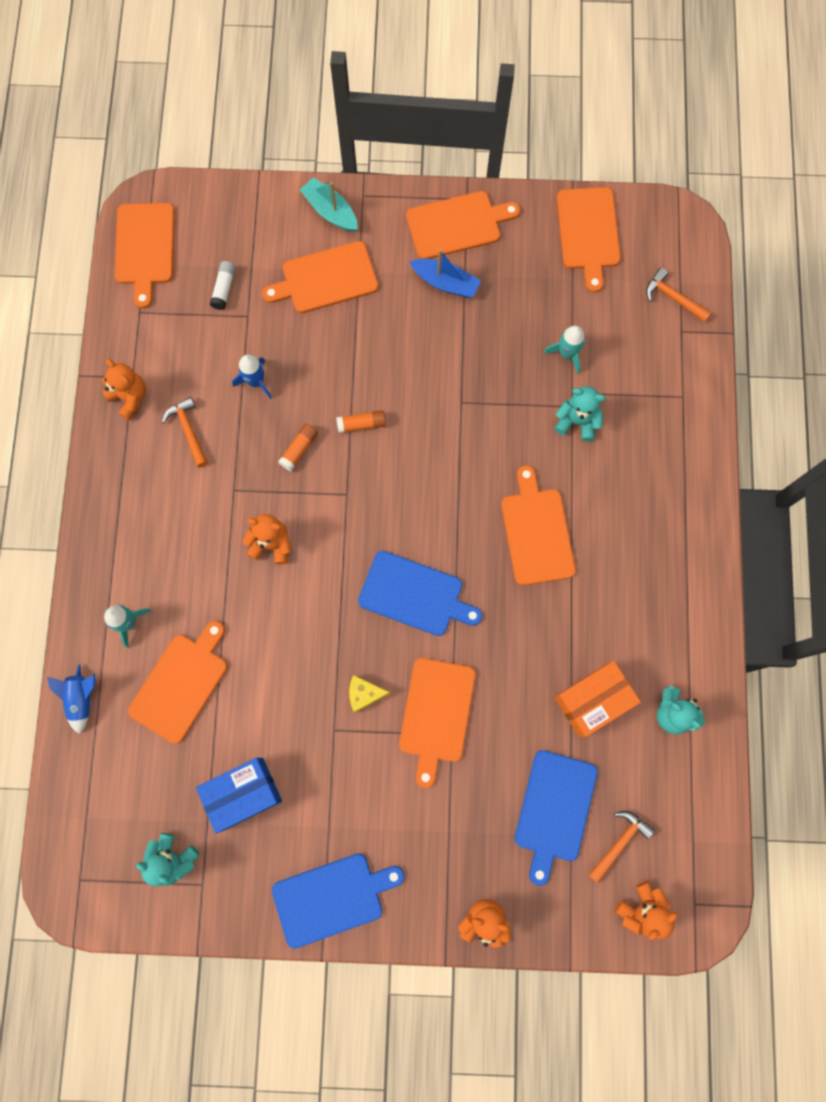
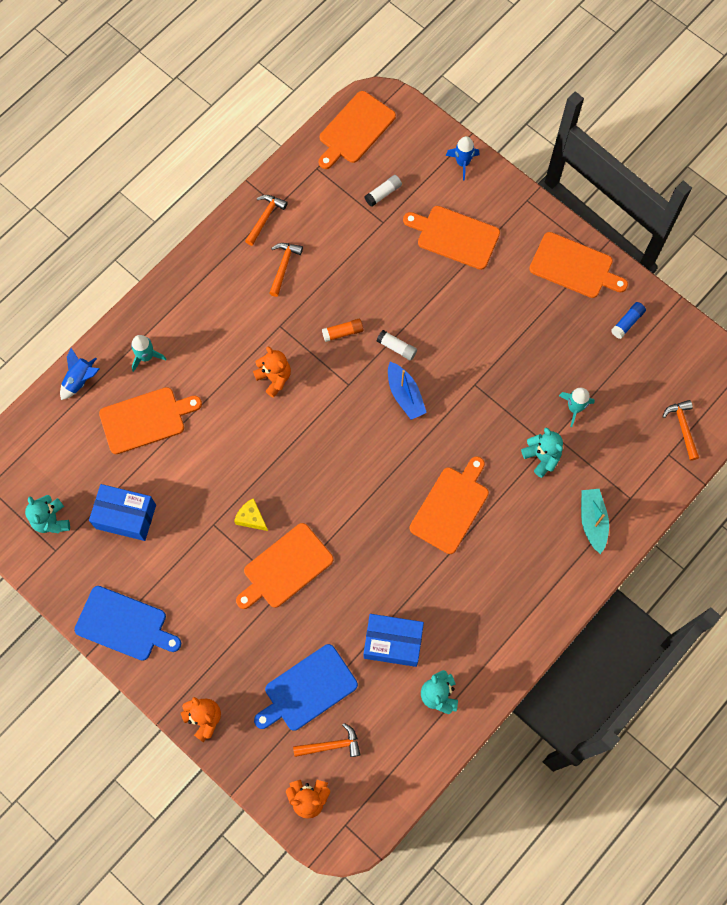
camera: 40 degrees right, 5 degrees down
orange teddy bear [102,359,146,420] -> orange hammer [245,195,288,246]
blue rocket [232,355,272,399] -> blue rocket moved to [446,136,479,180]
turquoise boat [300,177,358,232] -> turquoise boat moved to [581,489,609,554]
orange glue stick [336,410,386,433] -> white glue stick [377,330,417,361]
blue cutting board [358,551,483,636] -> none
blue boat [409,249,481,298] -> blue boat moved to [388,362,427,420]
orange box [554,661,641,738] -> blue box [364,614,424,667]
orange cutting board [557,187,621,293] -> none
none -> blue glue stick [611,302,646,339]

